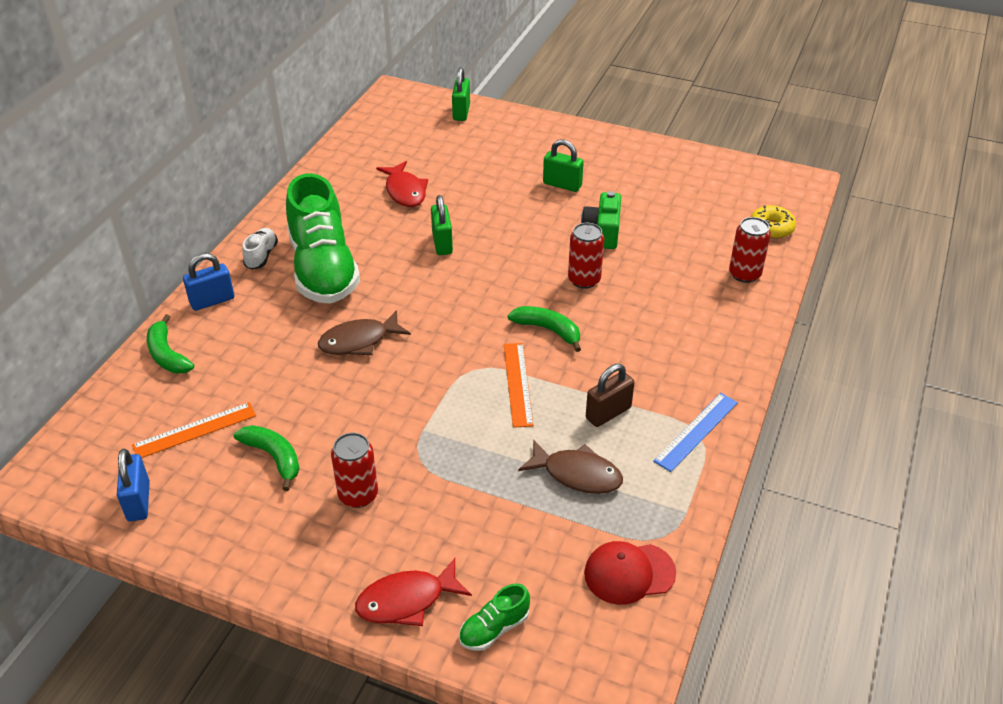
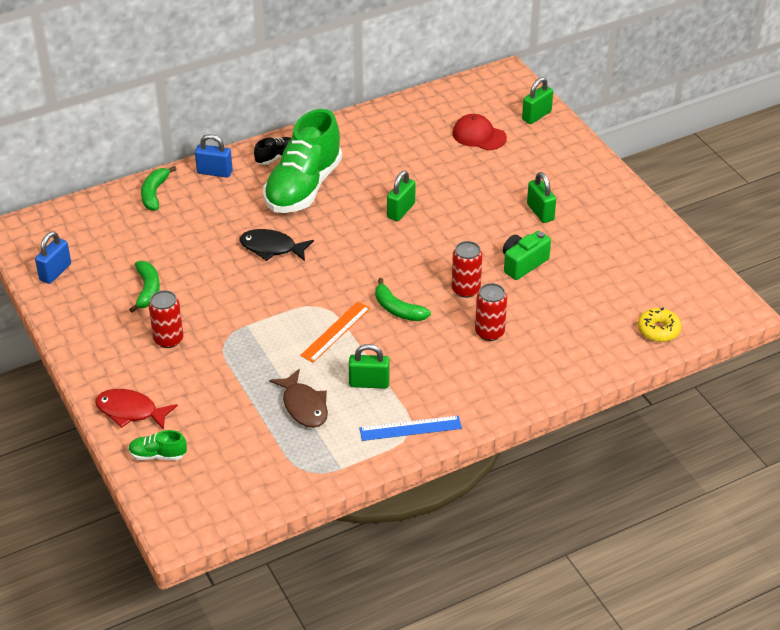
camera: 40 degrees right, 0 degrees up
orange ruler [132,402,256,458] -> none
white shoe [242,228,278,269] -> black shoe [254,137,292,165]
brown fish [318,310,411,355] -> black fish [239,229,314,261]
red fish [376,161,428,207] -> none
green banana [508,306,581,352] -> green banana turned 150 degrees clockwise [375,278,431,321]
red cap [584,541,676,605] -> red cap moved to [452,114,507,150]
brown padlock [586,364,635,427] -> green padlock [349,344,390,389]
red can [729,217,771,283] -> red can moved to [475,283,507,341]

